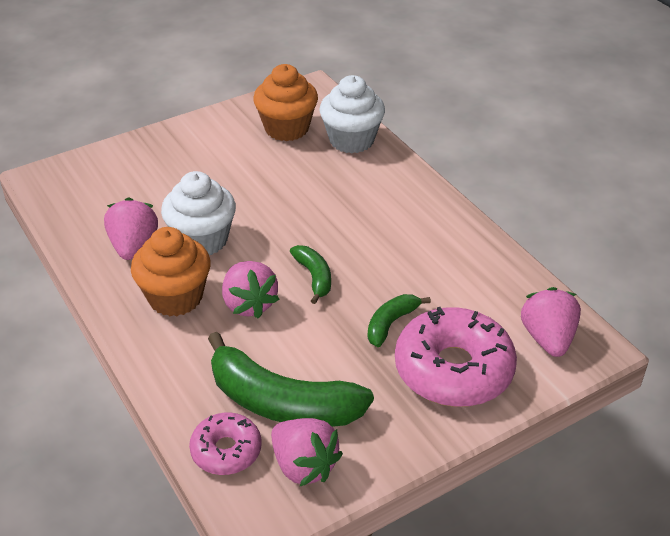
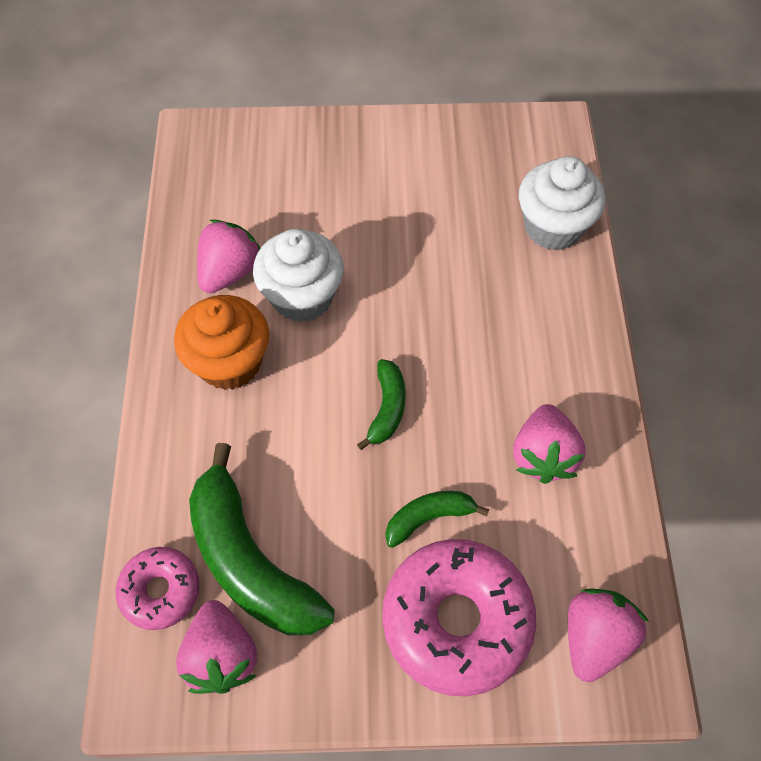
camera: 30 degrees right, 20 degrees up
pink strawberry [222,261,279,319] -> pink strawberry moved to [513,404,586,484]
orange cupcake [253,64,318,141] -> none

